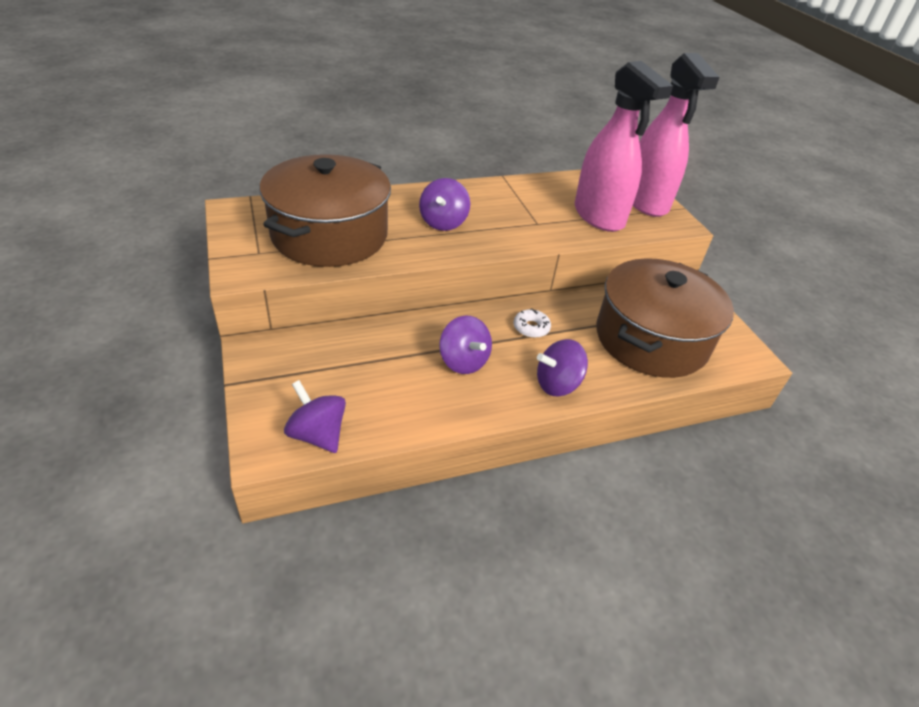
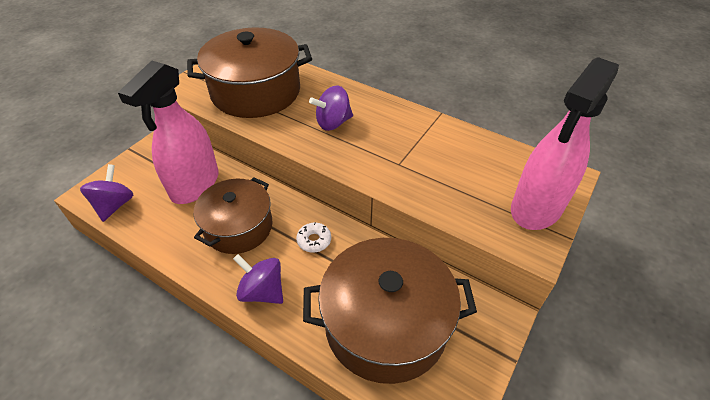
camera: 55 degrees right, 5 degrees up
purple spinning top [439,315,492,374] -> brown pot [194,177,273,254]
pink spray bottle [575,61,673,232] -> pink spray bottle moved to [118,60,219,204]

